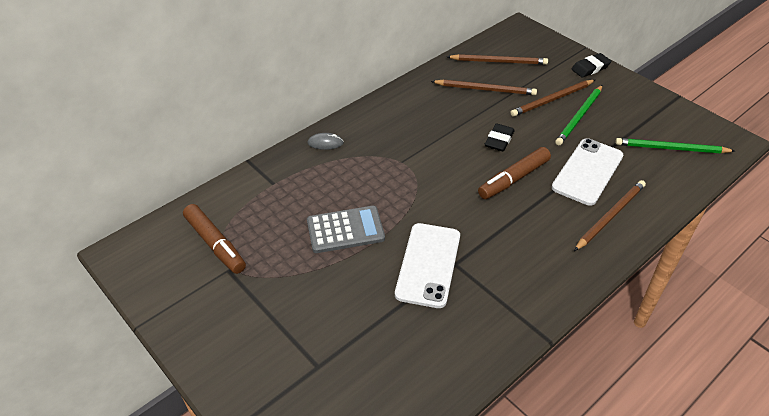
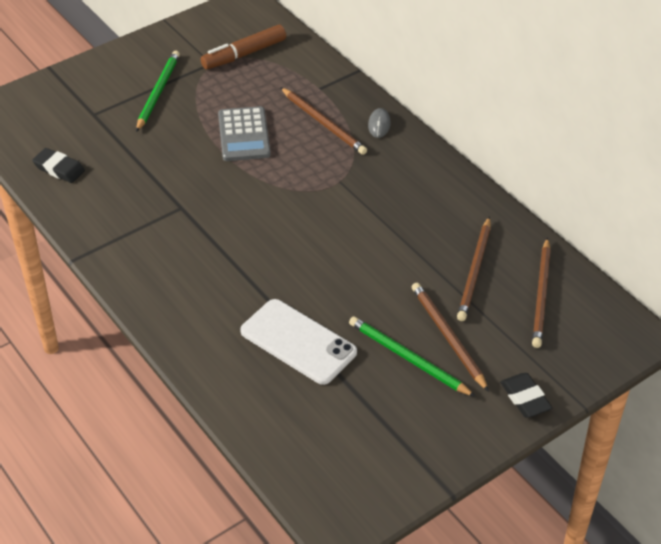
camera: 95 degrees right, 0 degrees up
white phone [395,223,460,308] -> none
brown marker [478,147,551,199] -> none
black eraser [485,123,515,151] -> black eraser moved to [32,148,85,183]
brown pencil [574,180,646,251] -> brown pencil moved to [280,87,367,155]
green pencil [615,138,735,154] -> green pencil moved to [136,51,180,132]

